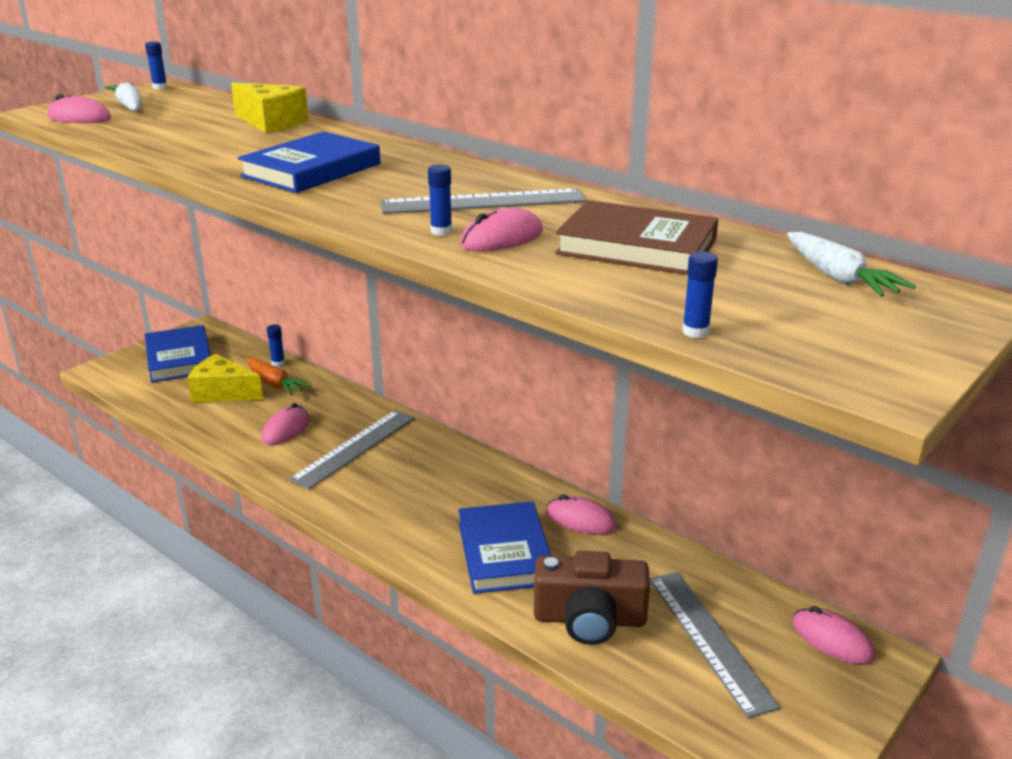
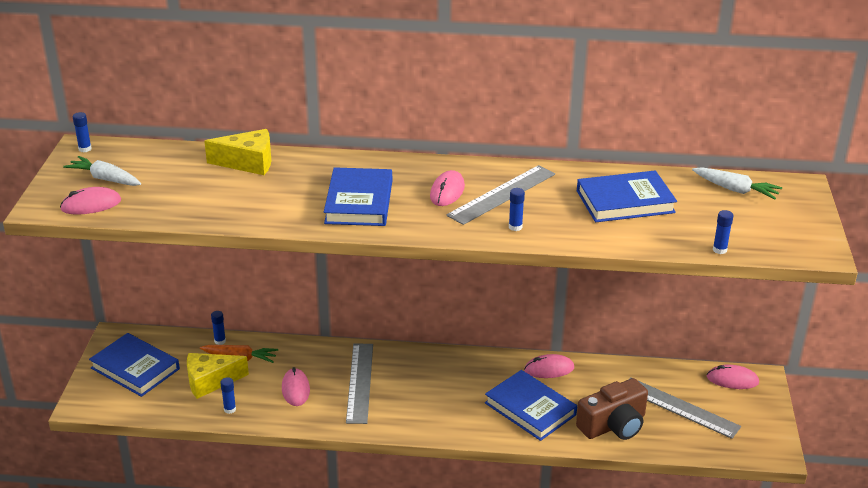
camera: 35 degrees left, 5 degrees up
pink mouse [460,208,543,251] -> pink mouse moved to [430,170,465,206]
brown book [555,200,718,275] -> blue book [577,171,677,222]
none -> blue glue stick [220,377,236,414]

